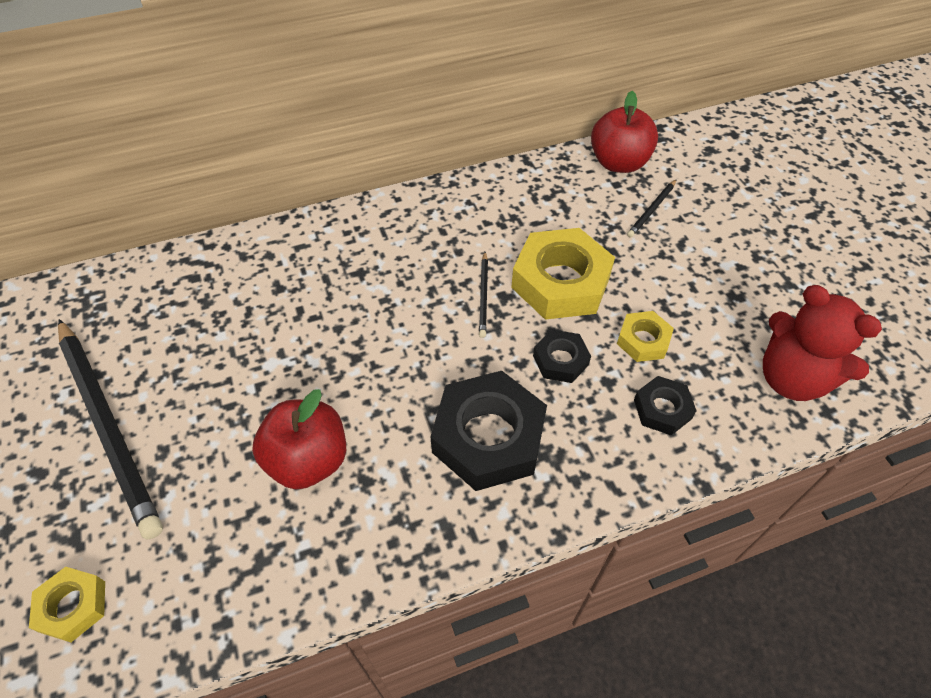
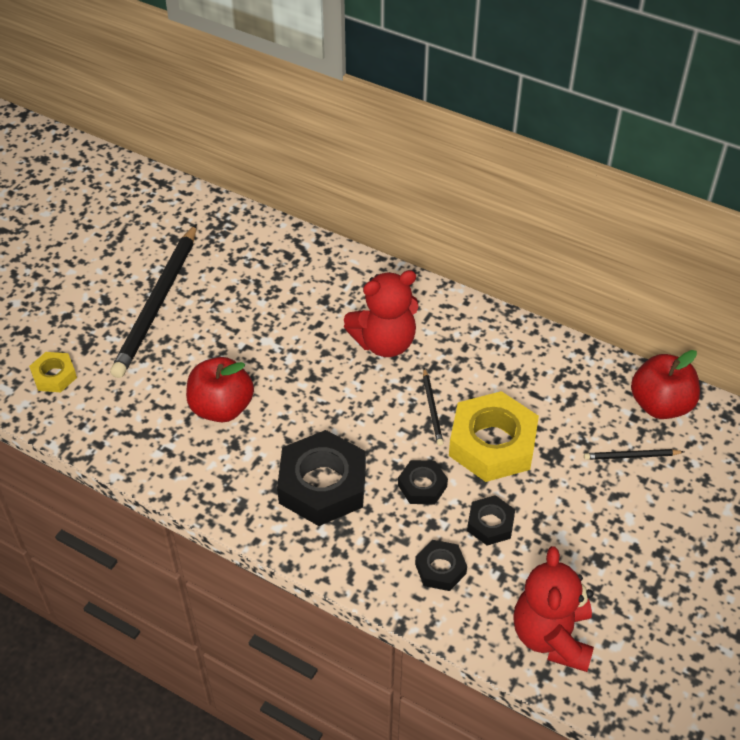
camera: 50 degrees right, 5 degrees down
black pencil [479,252,488,338] -> black pencil turned 60 degrees counterclockwise [423,368,443,446]
yellow nut [617,311,674,362] -> black nut [467,495,515,546]
none -> red teddy bear [344,270,418,357]

